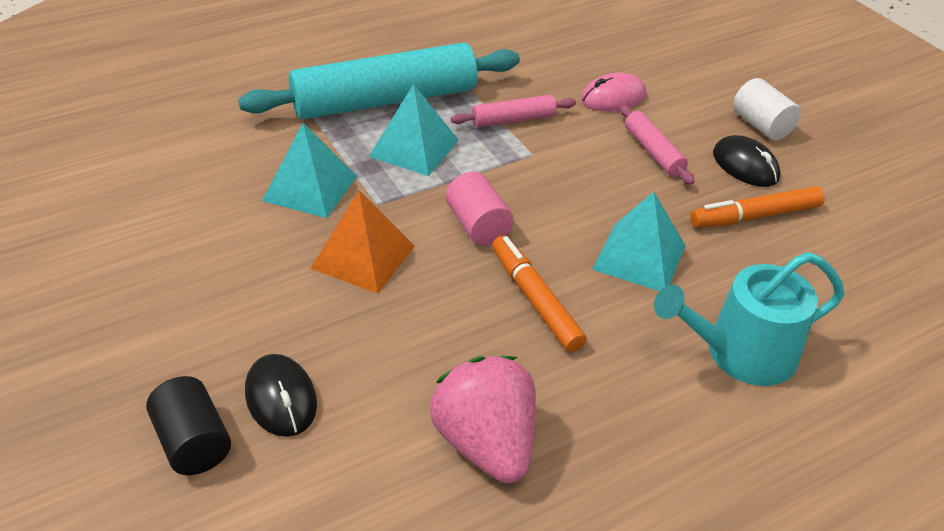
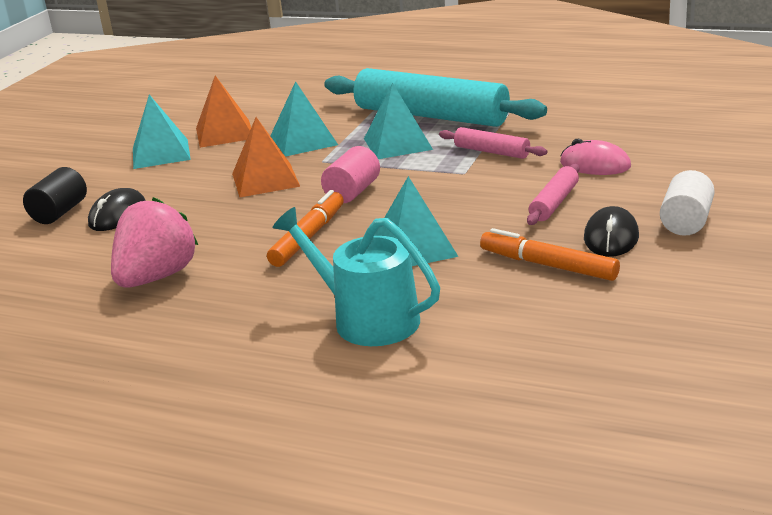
camera: 55 degrees right, 15 degrees down
none -> turquoise pyramid [133,94,191,169]
none -> orange pyramid [196,76,251,148]

